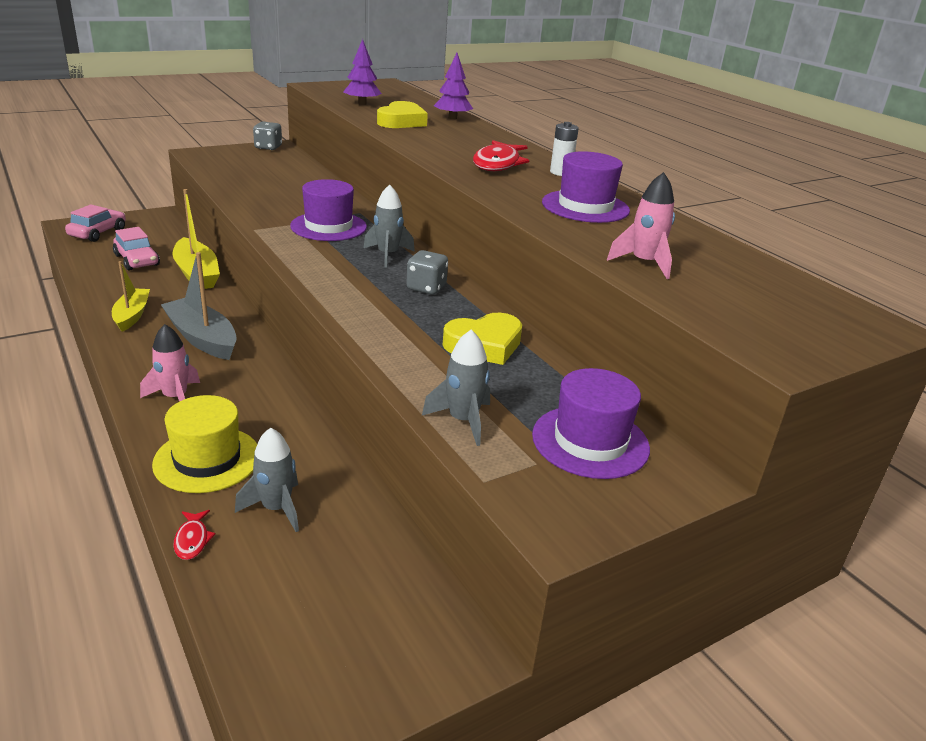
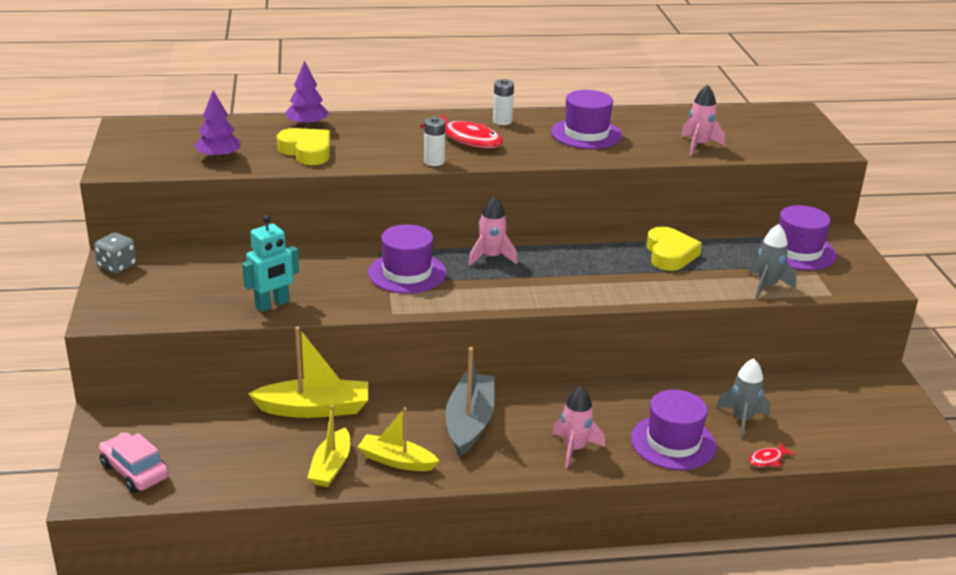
camera: 65 degrees left, 0 degrees up
pink car [113,227,160,271] -> none
yellow hat [152,395,257,493] -> purple hat [631,390,716,470]
grey boat [160,252,237,360] -> grey boat turned 120 degrees clockwise [445,347,495,456]
red fish [173,510,215,560] -> red fish turned 135 degrees clockwise [749,443,796,467]
grey rocket [364,184,415,268] -> pink rocket [468,197,518,266]
grey dice [406,250,448,295] -> none
none -> turquoise robot [242,215,299,312]
none -> yellow boat [307,405,350,487]
none -> white battery [424,117,446,166]

